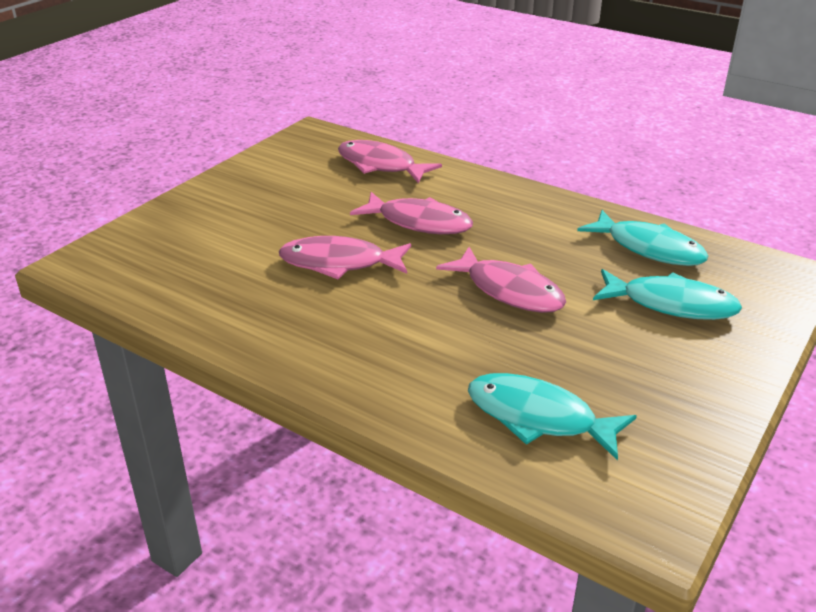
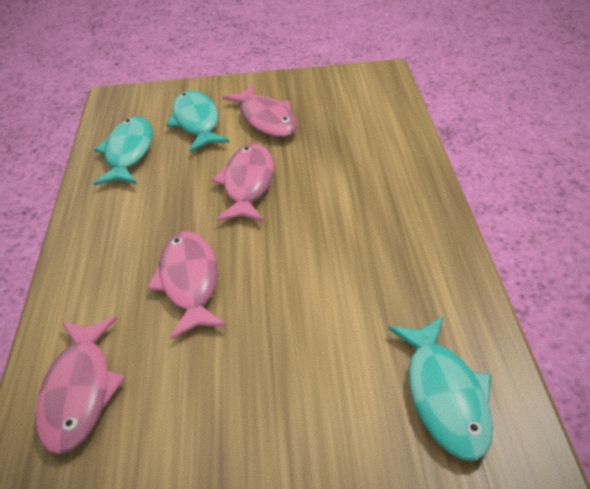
camera: 125 degrees left, 10 degrees up
pink fish [279,236,411,279] -> pink fish moved to [222,84,298,137]
turquoise fish [468,373,637,461] -> turquoise fish moved to [389,316,493,461]

